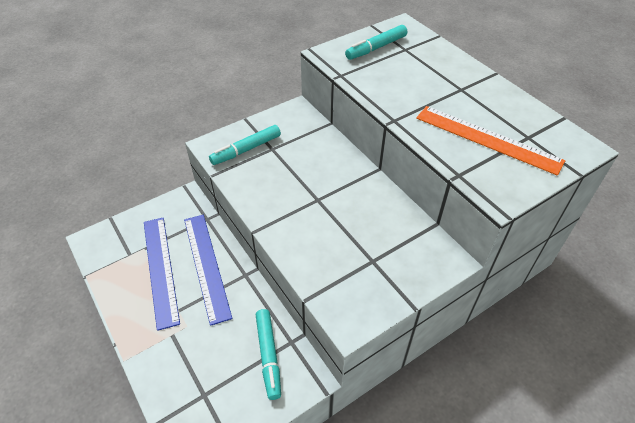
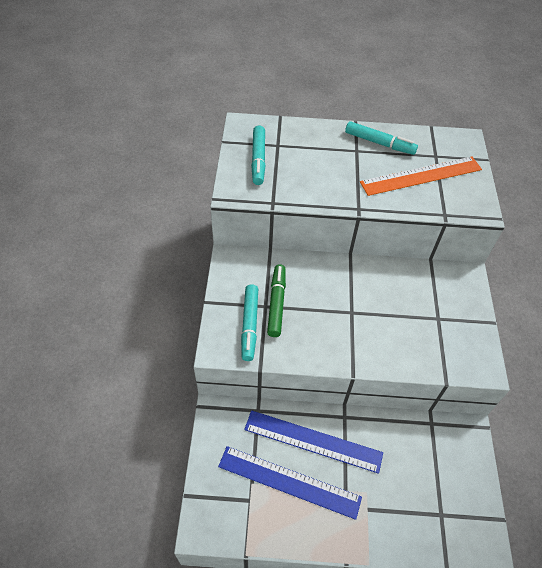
camera: 55 degrees left, 5 degrees up
turquoise marker [256,309,281,400] -> turquoise marker moved to [345,121,418,155]
none -> green marker [267,264,286,337]

